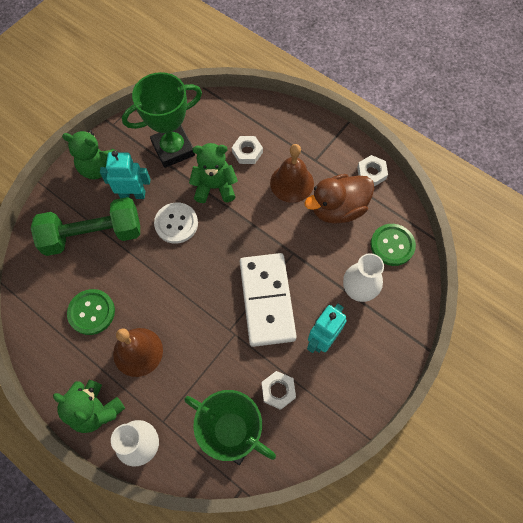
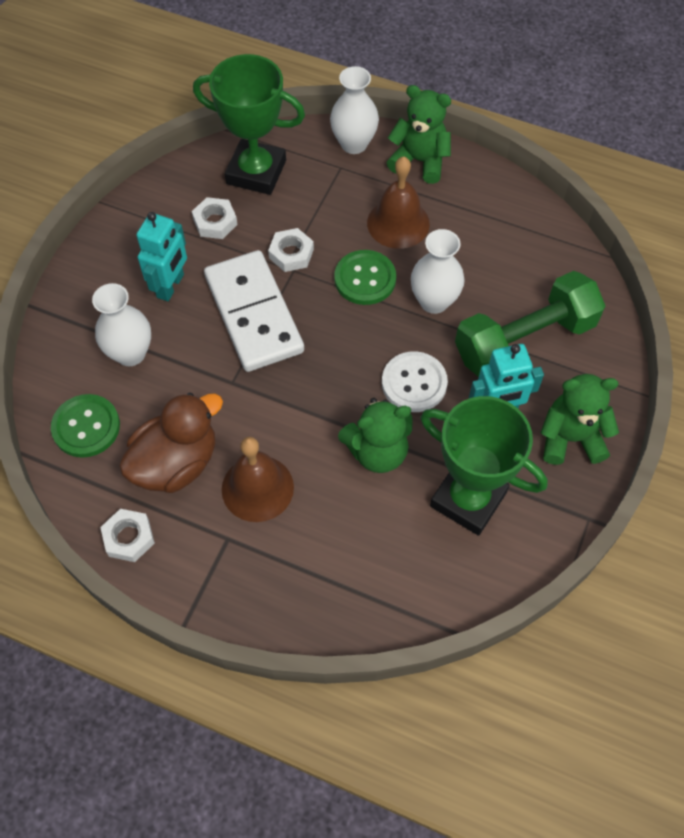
camera: 165 degrees right, 5 degrees down
green button [67,289,115,335] -> green button moved to [334,250,396,305]
green trophy [122,72,202,168] -> green trophy turned 75 degrees clockwise [420,396,548,536]
white nut [232,136,263,164] -> white nut moved to [268,228,314,272]
none -> white vase [411,229,465,314]

